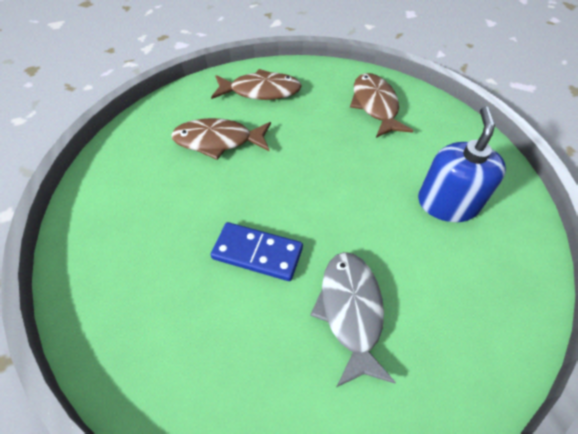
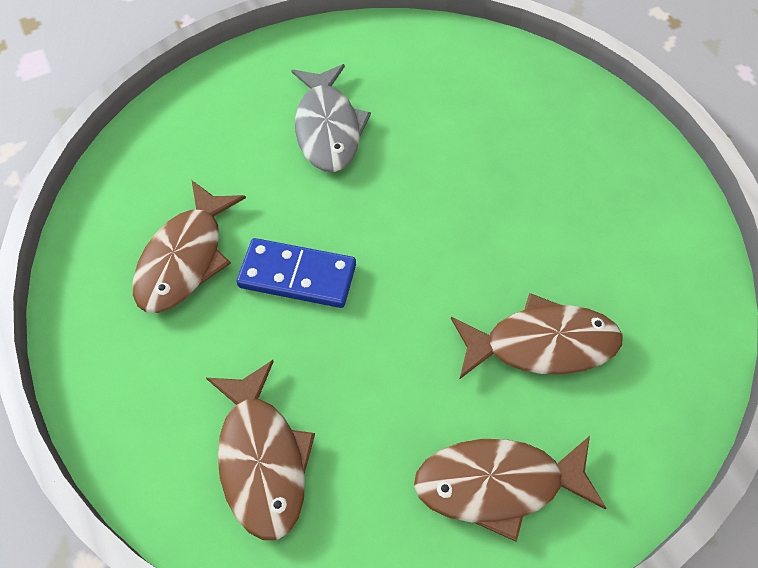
camera: 175 degrees right, 5 degrees up
blue domino [211,222,303,281] -> blue domino moved to [237,238,356,308]
blue soap dispenser [418,106,506,222] -> brown fish [133,180,246,313]

